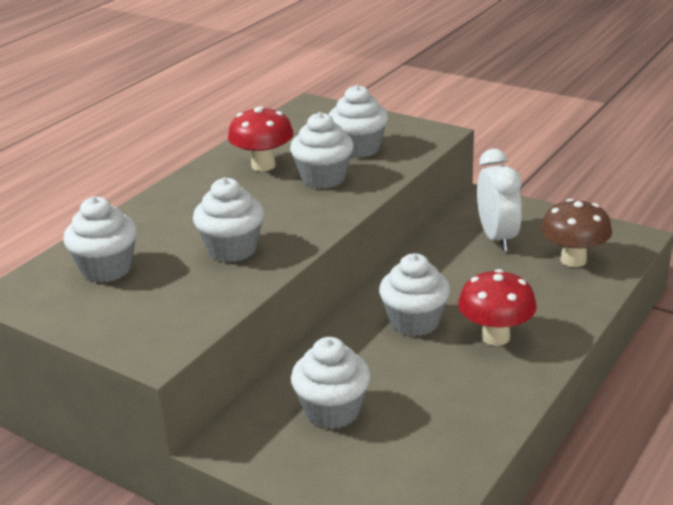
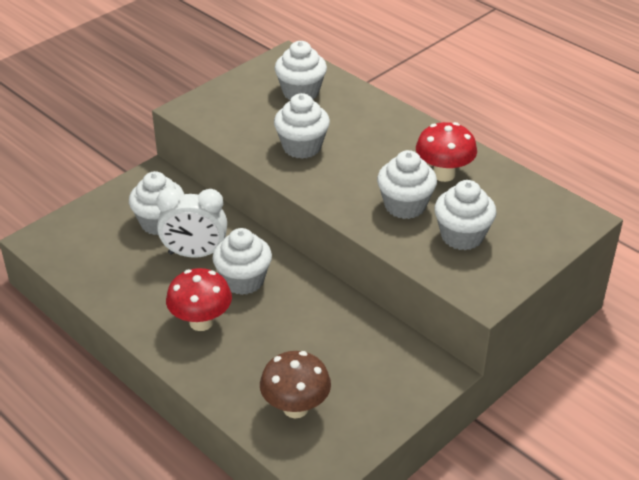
camera: 100 degrees right, 10 degrees up
white clock [477,149,522,251] -> white clock moved to [157,188,227,258]

